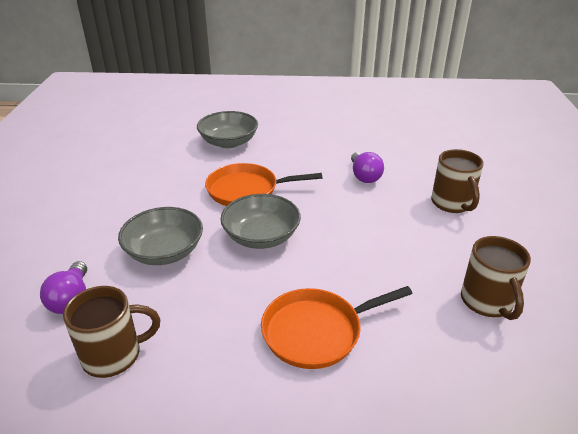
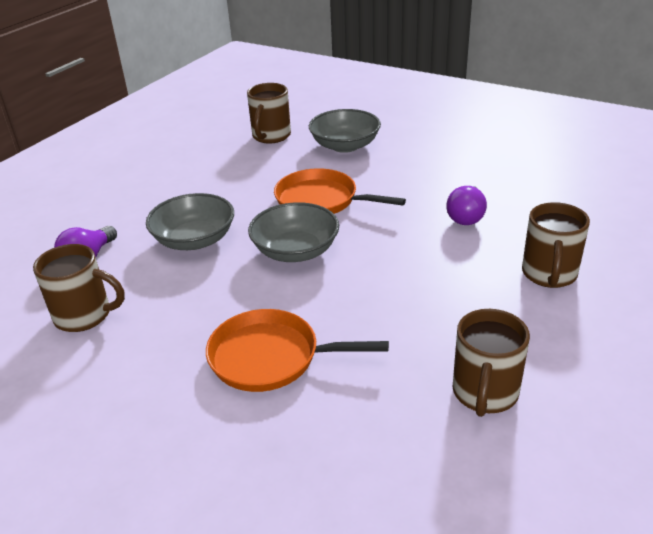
camera: 30 degrees right, 0 degrees up
none -> brown mug [247,83,291,144]

